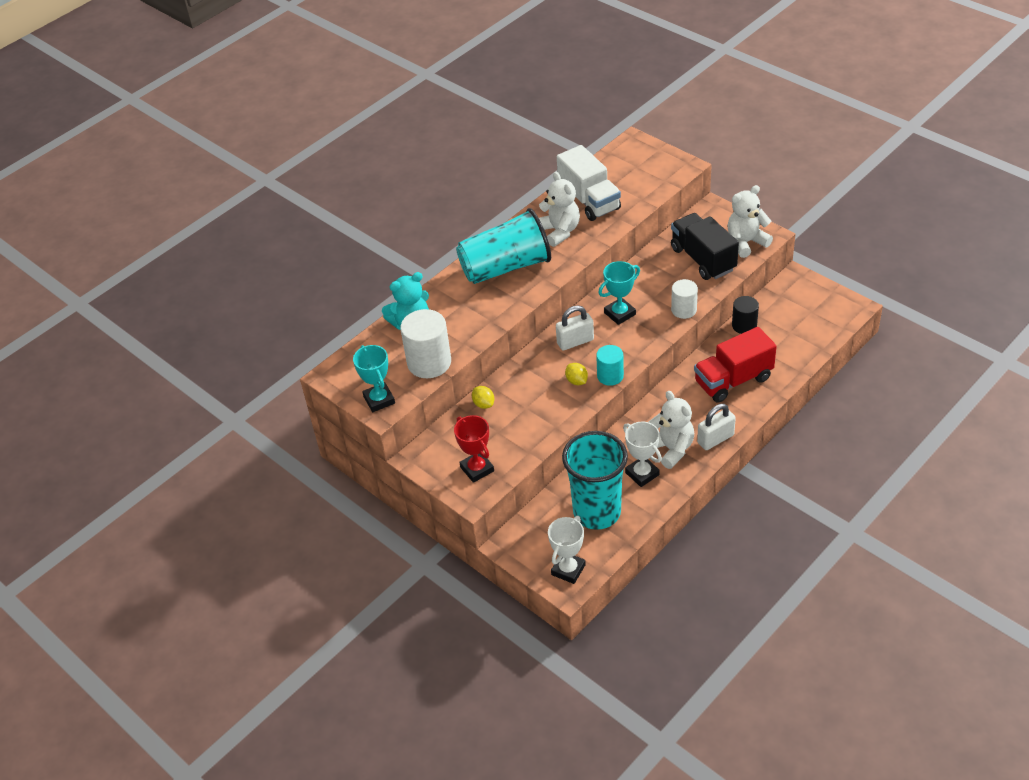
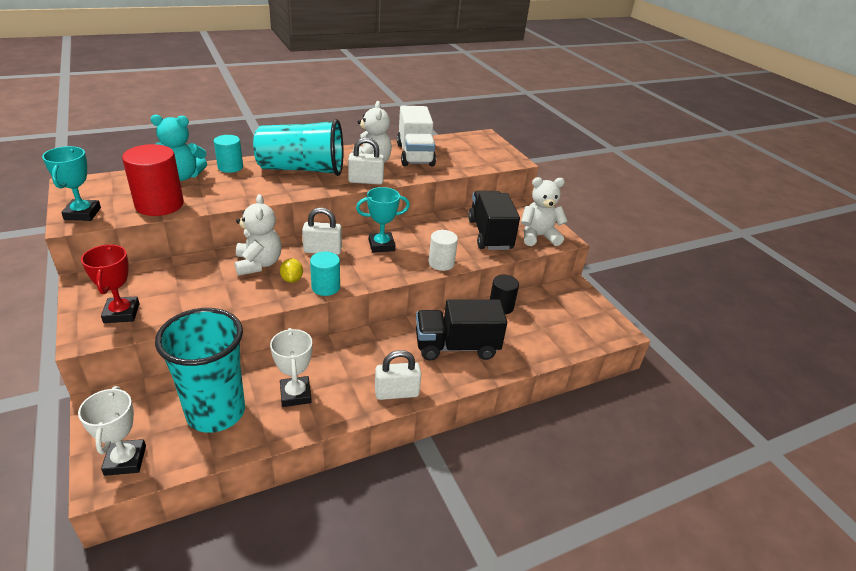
camera: 15 degrees right, 10 degrees down
white cylinder [400,309,451,378] -> red cylinder [122,144,184,216]
yellow lemon [472,386,494,409] -> none
white trophy [548,516,586,584] -> white trophy turned 60 degrees counterclockwise [78,386,146,476]
white teddy bear [649,391,694,469] -> white teddy bear moved to [235,194,282,276]
red truck [694,327,777,403] -> black truck [416,299,507,361]
none -> turquoise cylinder [214,135,243,173]
none -> white padlock [348,137,384,184]

